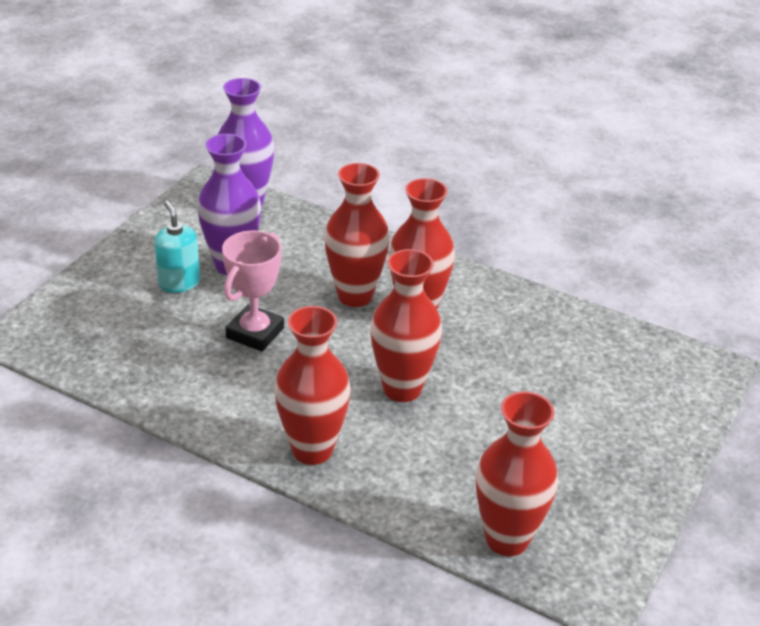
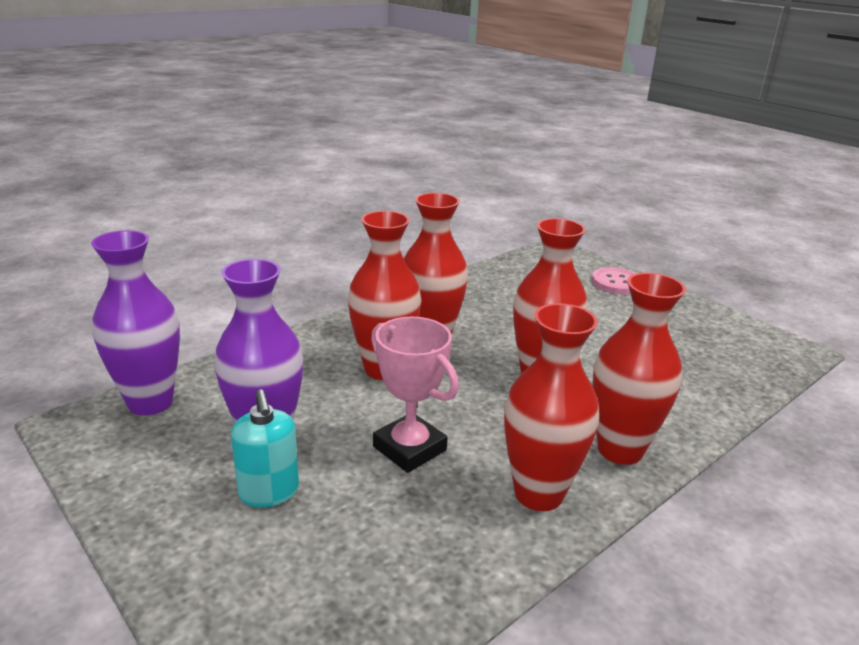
camera: 70 degrees left, 10 degrees down
turquoise soap dispenser [154,201,200,293] -> turquoise soap dispenser turned 105 degrees counterclockwise [231,390,299,507]
red vase [476,391,558,556] -> red vase moved to [504,303,599,511]
none -> pink button [592,267,636,294]

